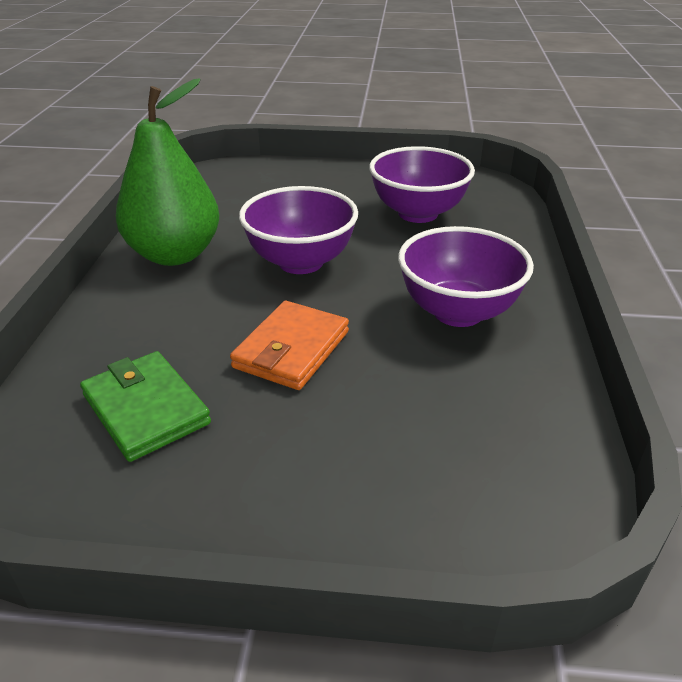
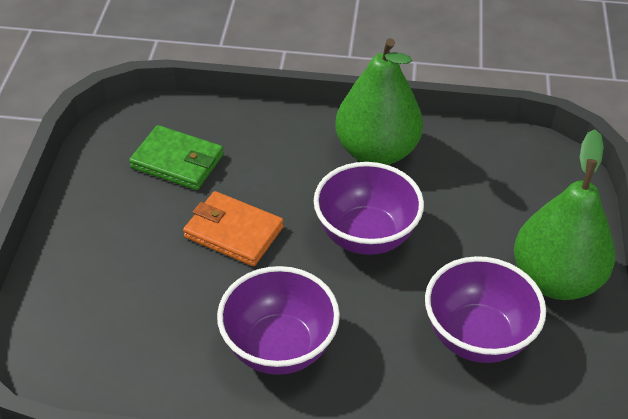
camera: 90 degrees right, 10 degrees up
green wallet [80,351,211,462] -> green wallet turned 60 degrees clockwise [129,125,224,190]
none -> green pear [514,129,615,300]

